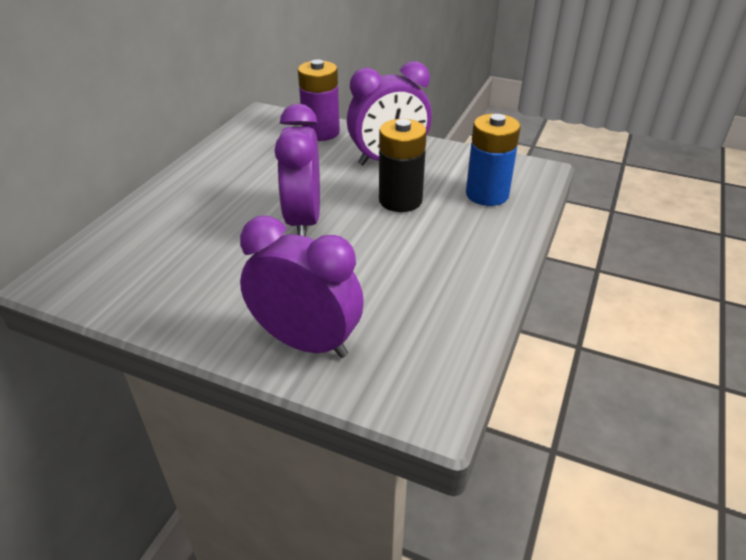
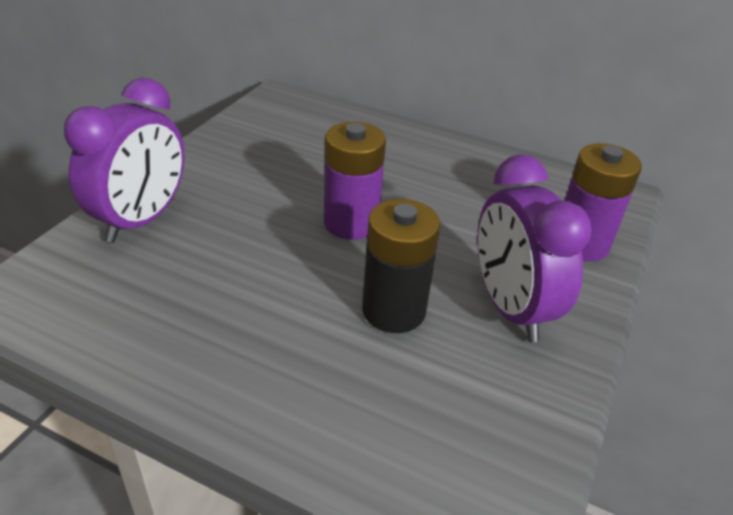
camera: 90 degrees right, 0 degrees up
purple clock [275,104,320,236] -> purple battery [324,122,386,240]
blue battery [466,114,521,206] -> none

